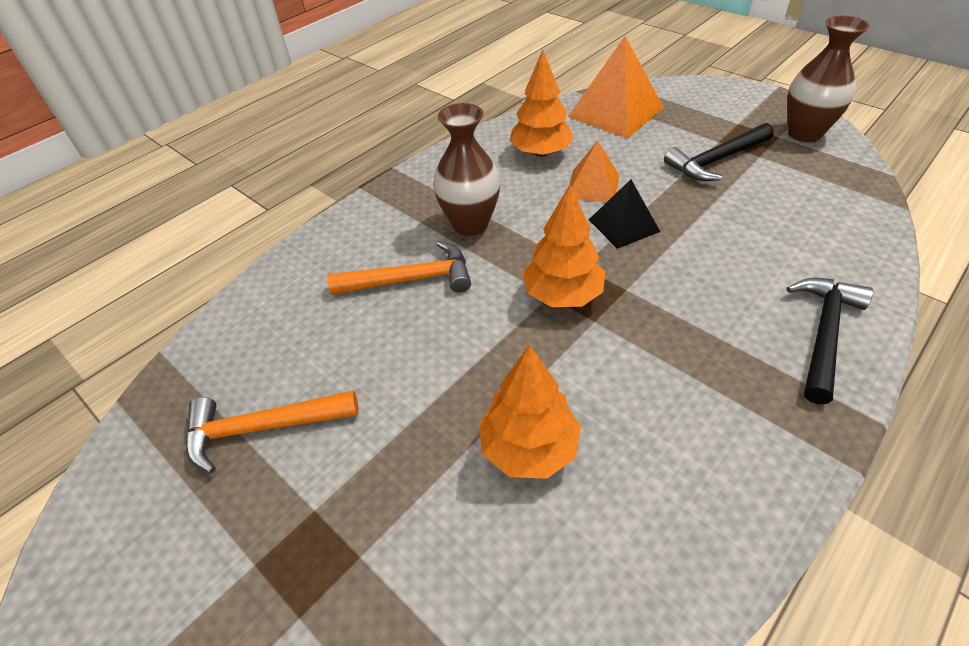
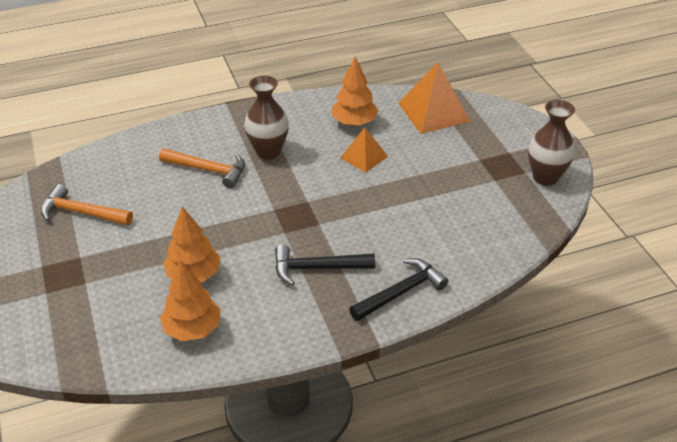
camera: 25 degrees right, 5 degrees down
orange tree [522,185,605,307] -> orange tree moved to [160,260,221,341]
black pyramid [589,179,660,249] -> none
black hammer [664,123,774,181] -> black hammer moved to [275,244,375,286]

